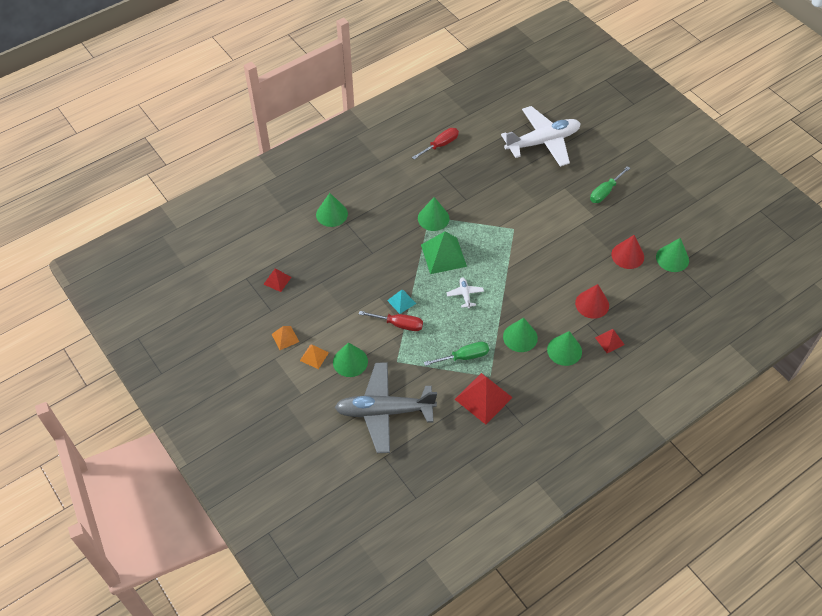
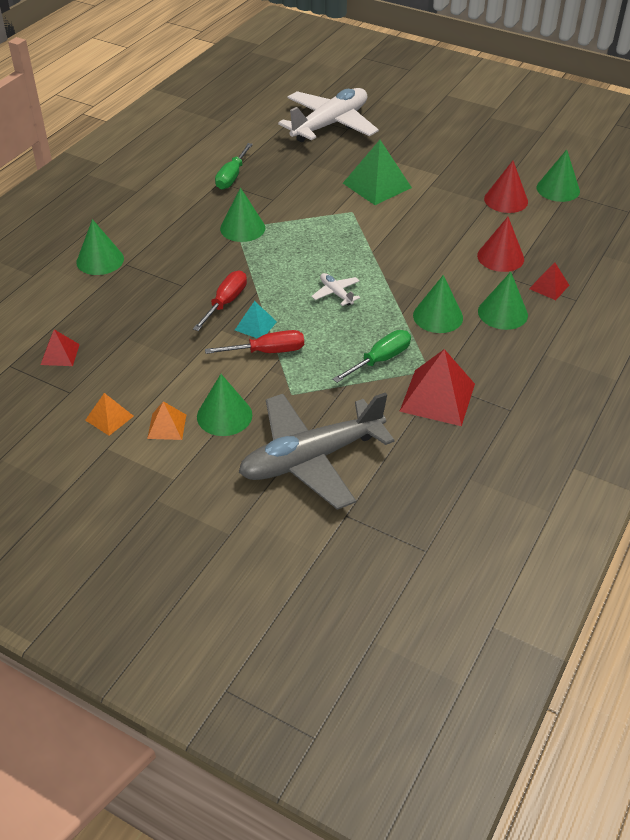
camera: 25 degrees left, 10 degrees down
red screwdriver [412,128,459,160] -> red screwdriver moved to [193,271,247,331]
green pyramid [421,231,467,274] -> green pyramid moved to [343,140,412,205]
green screwdriver [590,166,630,203] -> green screwdriver moved to [215,143,253,190]

